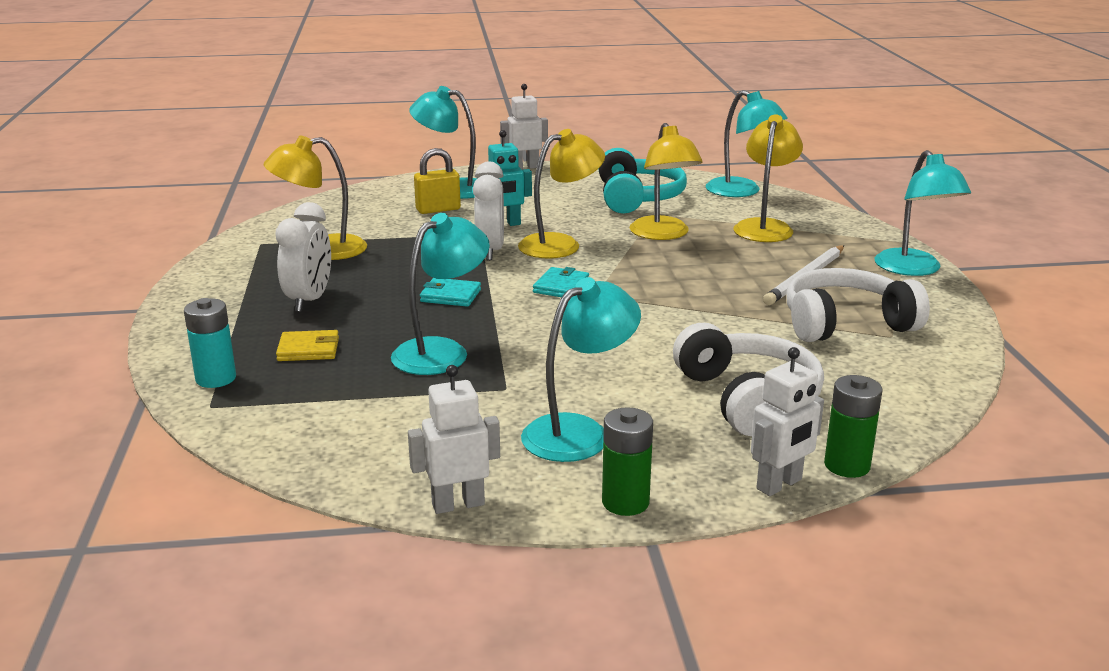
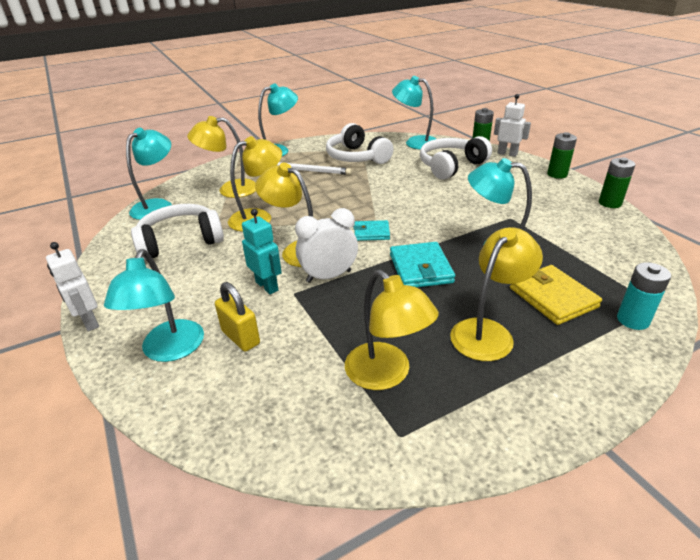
camera: 110 degrees left, 10 degrees up
white clock [275,202,331,312] -> yellow lamp [450,227,543,361]
yellow wallet [276,330,339,361] -> yellow wallet [510,265,602,325], size x1.58
white robot [408,365,500,514] -> green battery [599,157,635,208]
turquoise wallet [420,278,481,307] -> turquoise wallet [390,242,455,287], size x1.58
turquoise lamp [521,277,641,462] -> turquoise lamp moved to [392,76,436,150]
turquoise headphones [598,148,687,214] -> white headphones [131,204,224,260]

